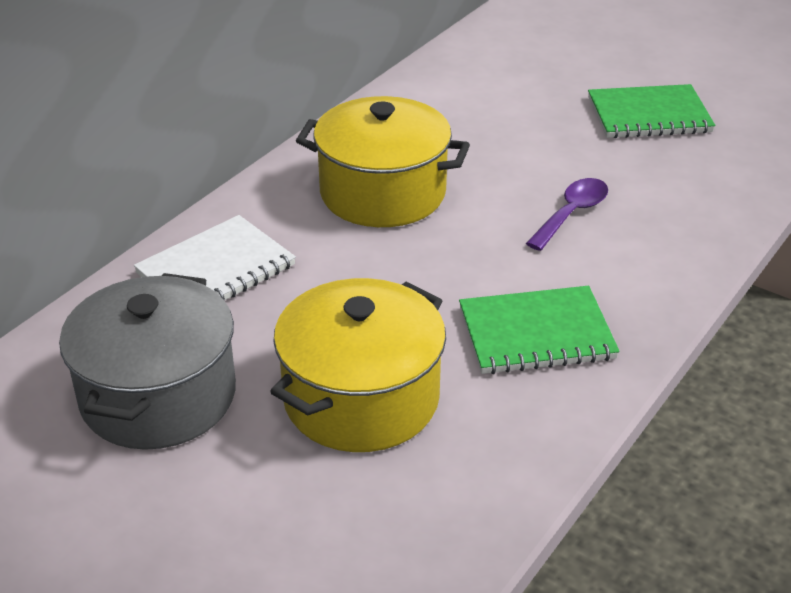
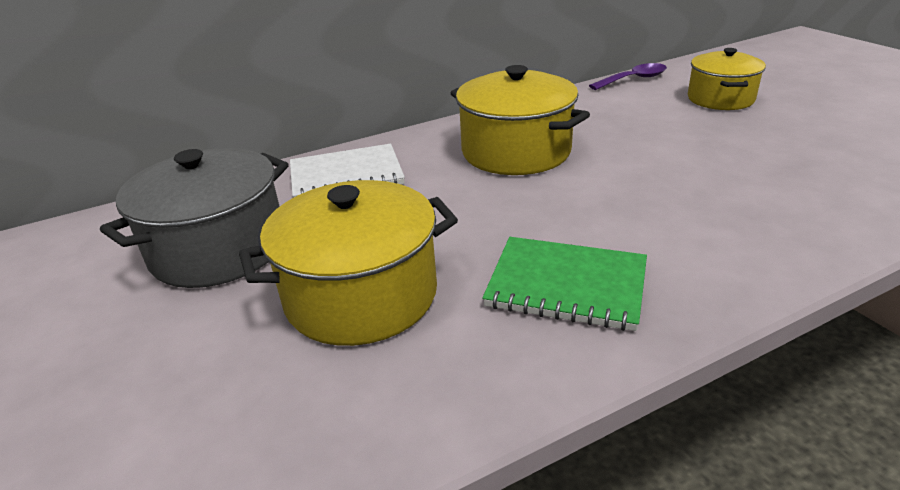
camera: 30 degrees right, 5 degrees down
purple spoon [526,178,608,251] -> purple spoon moved to [589,63,667,90]
green notebook [588,84,715,138] -> none
none -> yellow pot [688,48,766,110]

